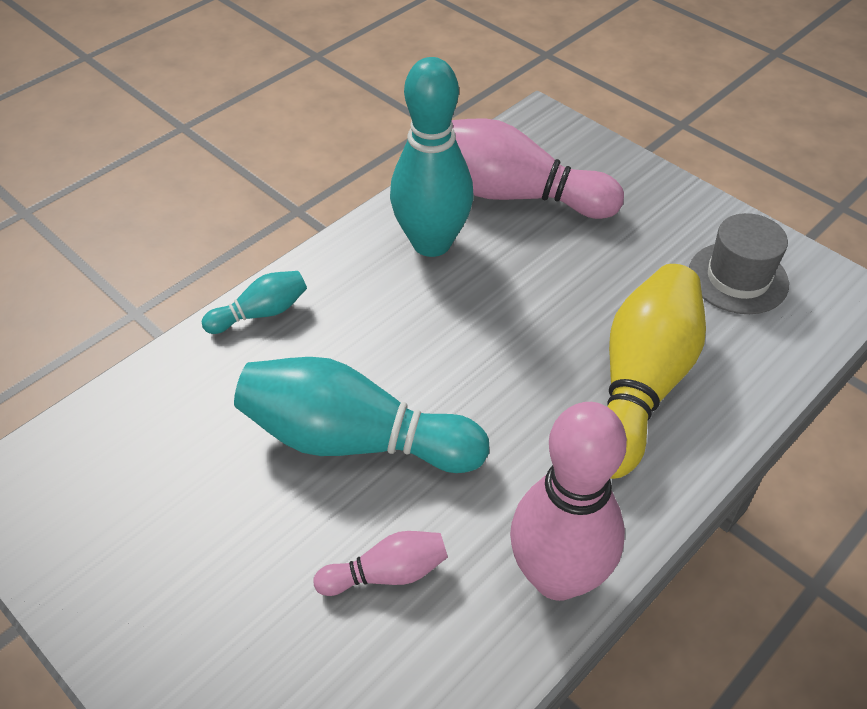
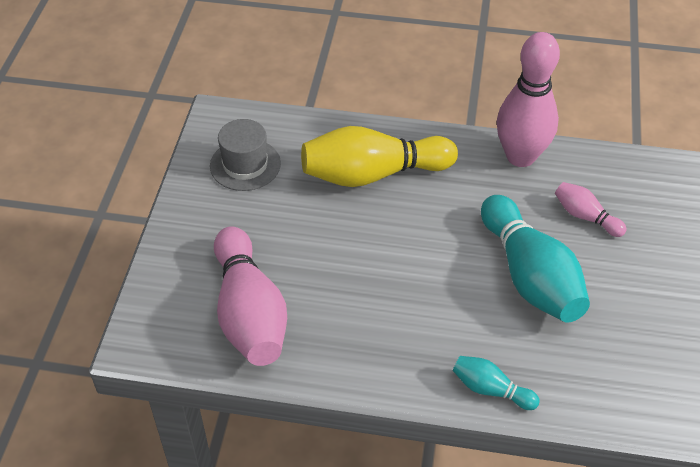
camera: 125 degrees left, 0 degrees up
turquoise bowling pin [390,57,473,257] -> none

